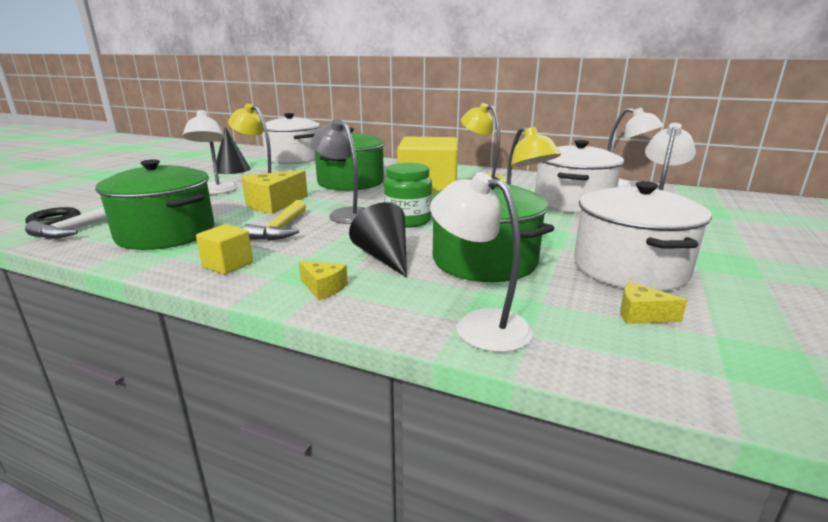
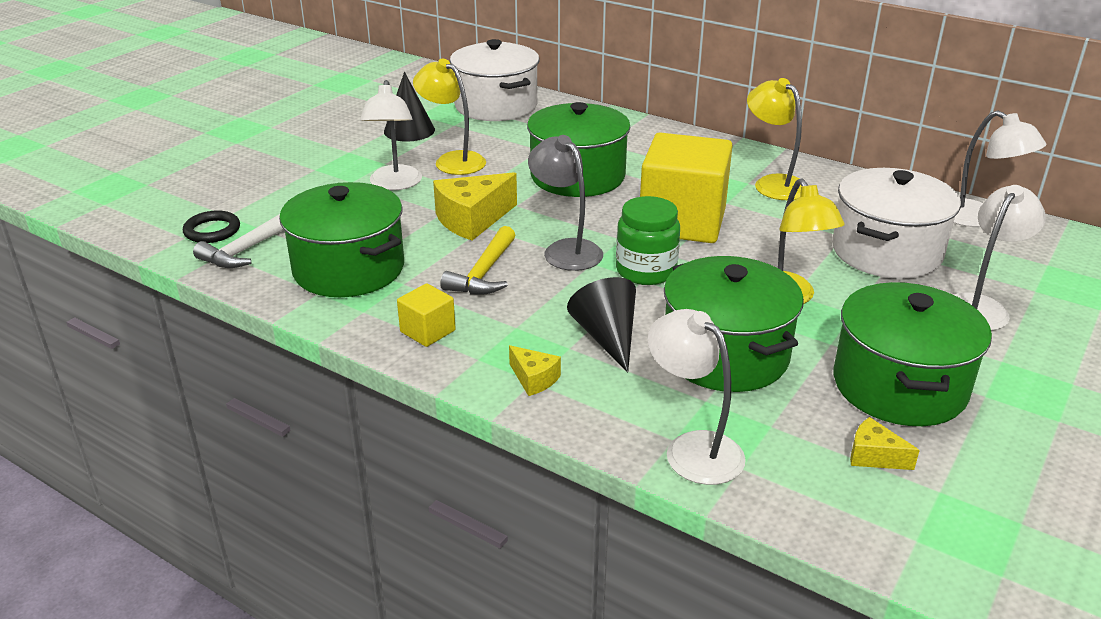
camera: 10 degrees right, 10 degrees up
white pot [574,181,712,291] -> green pot [834,282,992,426]

